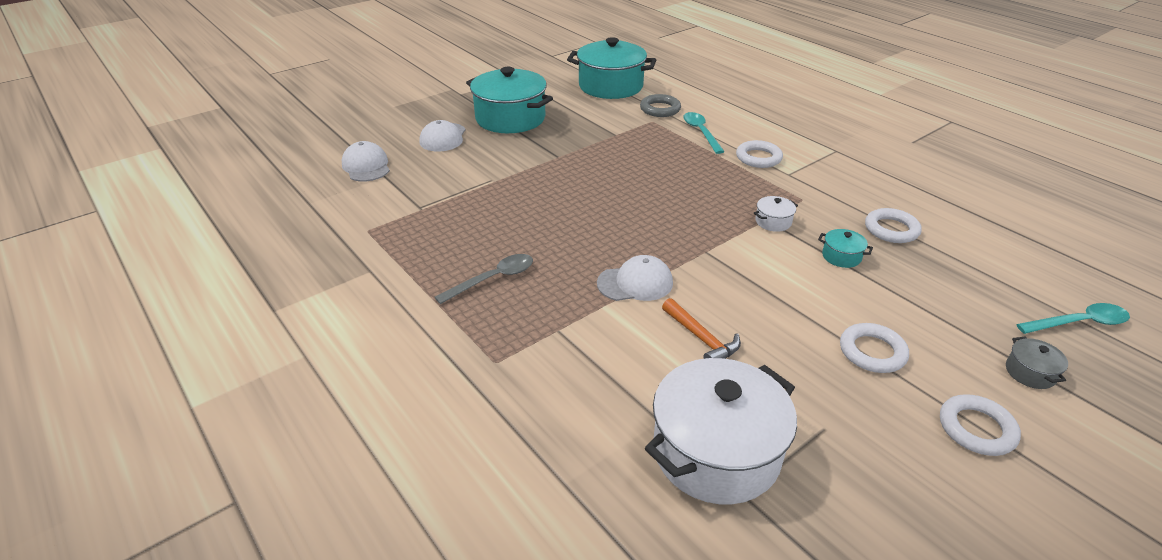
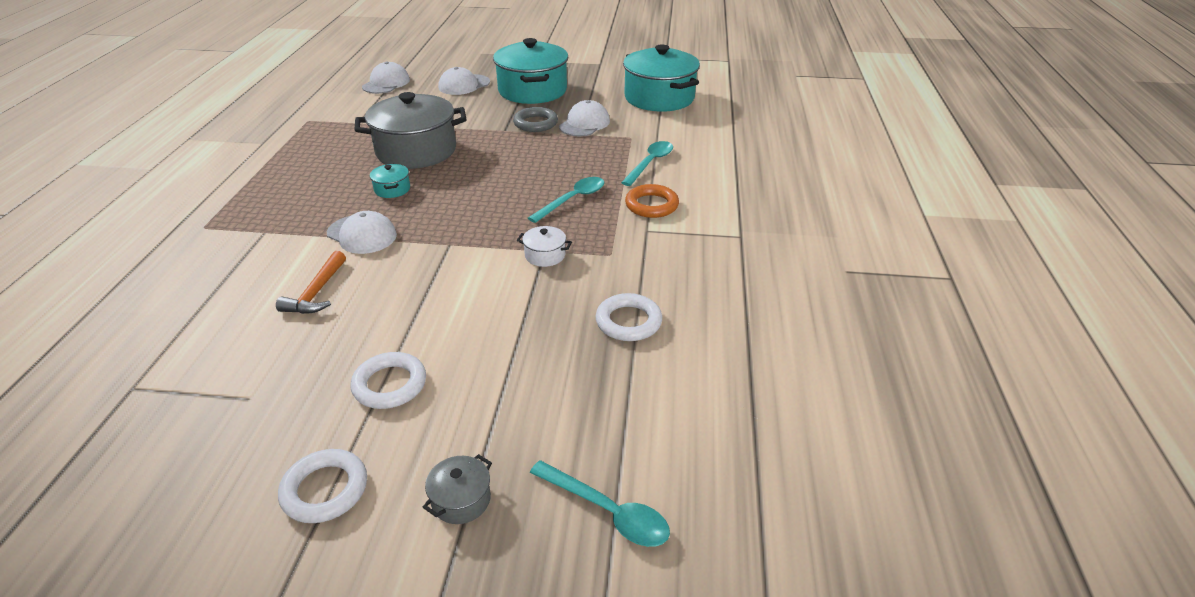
camera: 45 degrees right, 0 degrees up
grey spoon [435,254,533,304] -> none
grey ring [640,94,681,117] -> grey ring moved to [513,107,558,132]
white pot [645,358,797,504] -> none
white ring [736,140,783,168] -> orange ring [625,184,679,218]
turquoise pot [818,229,873,268] -> turquoise pot moved to [370,164,410,198]
none -> grey pot [354,92,467,169]
none -> turquoise spoon [528,177,604,223]
none -> white cap [559,100,610,136]

